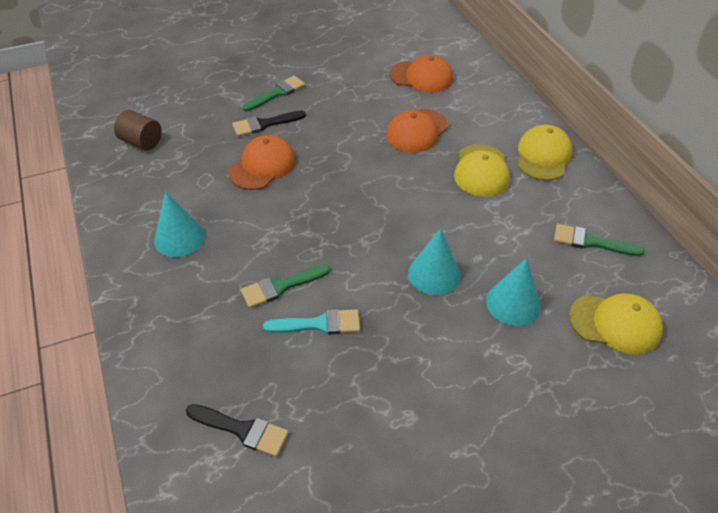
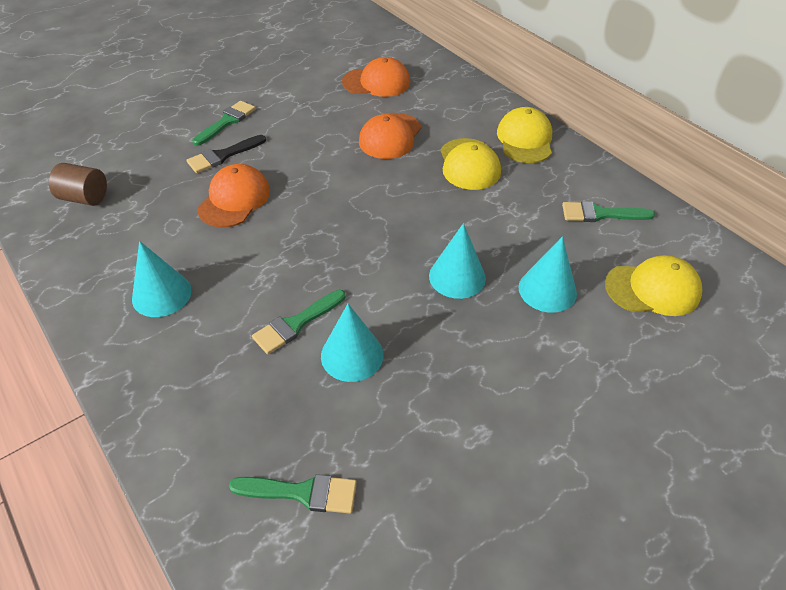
camera: 15 degrees left, 0 degrees up
black brush [186,404,288,457] -> green brush [229,474,357,514]
turquoise brush [263,309,360,335] -> turquoise cone [321,304,384,382]

